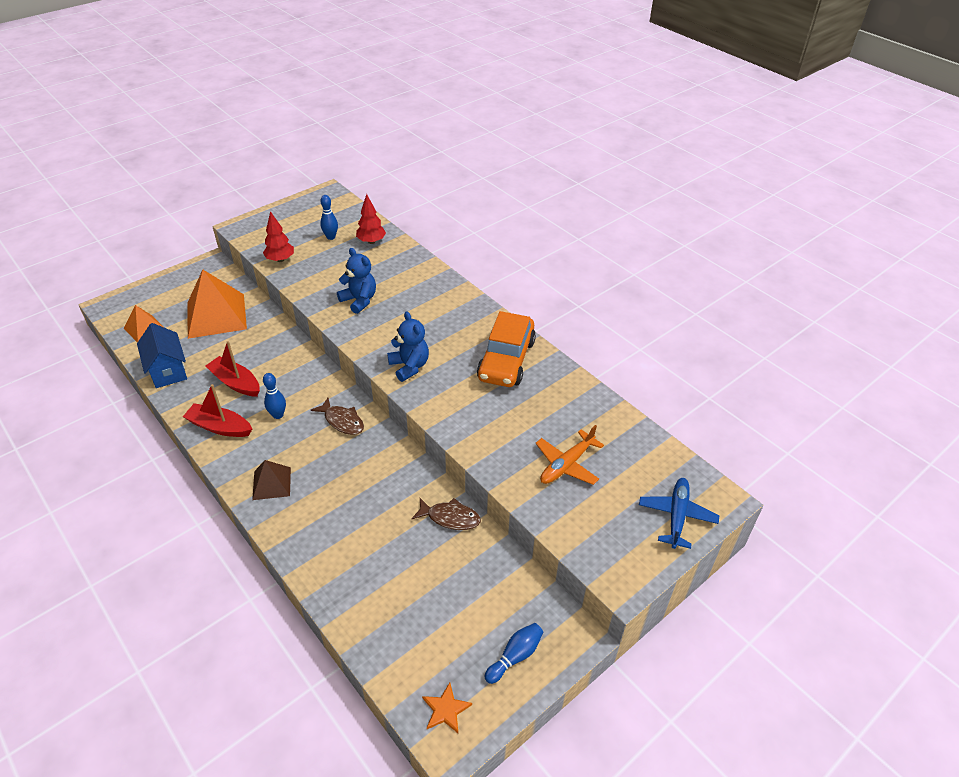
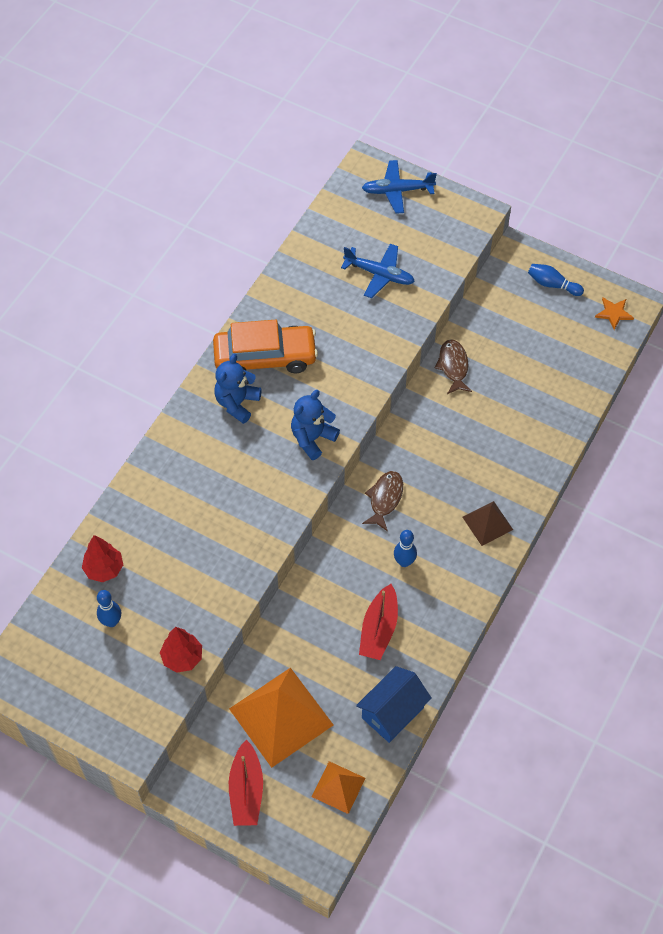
camera: 110 degrees left, 15 degrees up
red boat [183,384,252,437] -> red boat moved to [229,740,263,826]
blue teddy bear [337,248,376,314] -> blue teddy bear moved to [214,353,261,424]
orange plane [536,425,604,485] -> blue plane [341,244,415,298]

